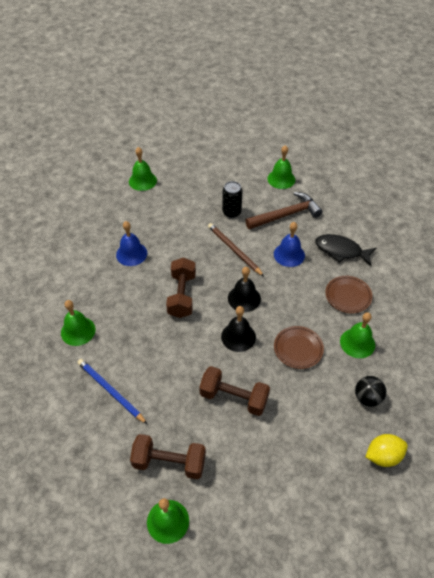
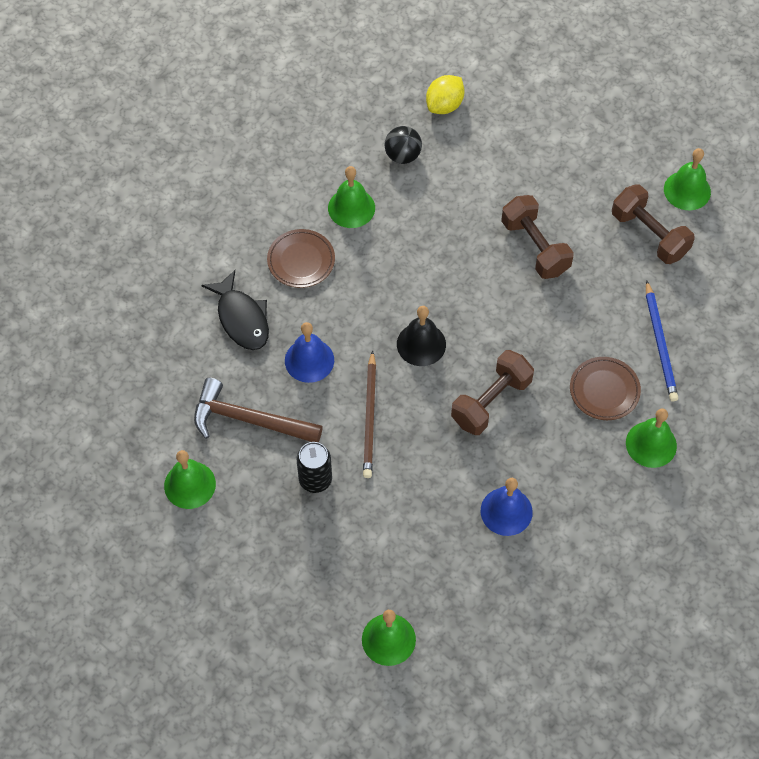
camera: 140 degrees left, 10 degrees up
black bell [221,306,256,352] -> none
brown plate [274,326,324,369] -> brown plate moved to [570,357,641,420]
yellow lemon [366,434,408,467] -> yellow lemon turned 75 degrees counterclockwise [426,75,464,114]

